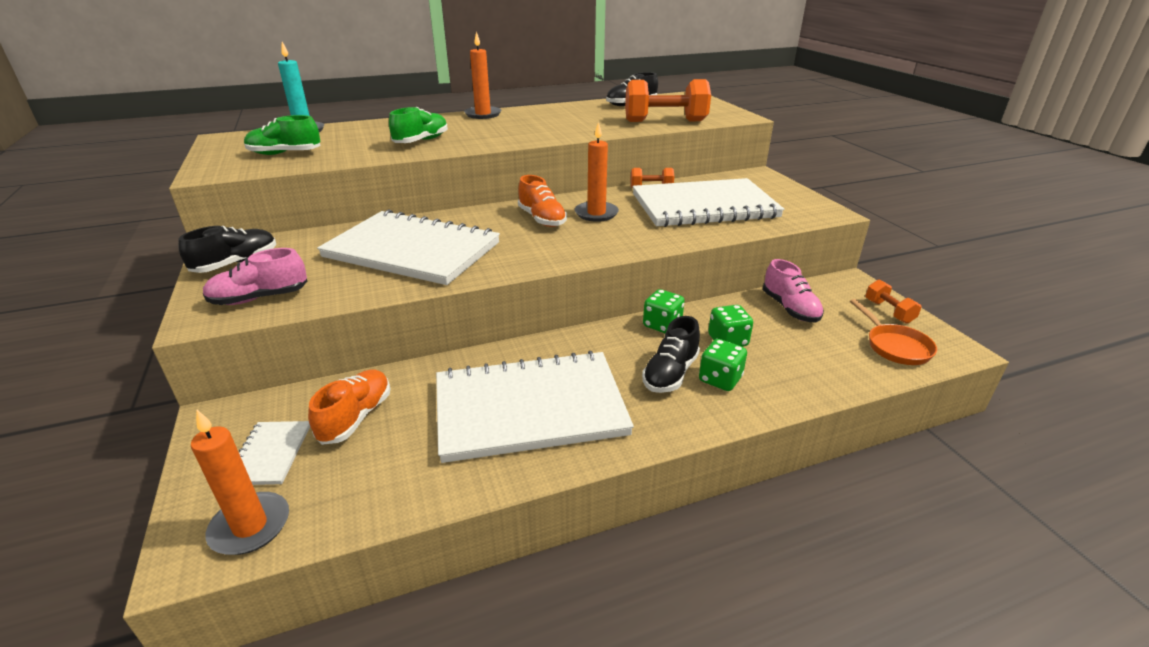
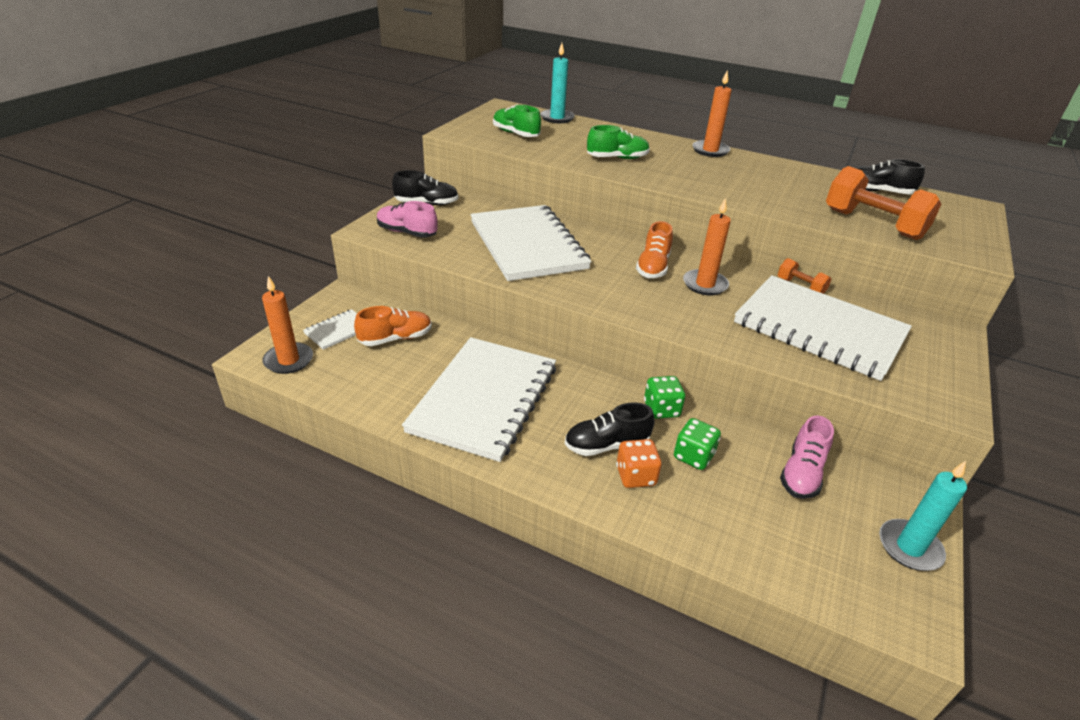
camera: 45 degrees right, 5 degrees up
white notebook [436,351,634,463] -> white notebook turned 75 degrees clockwise [402,337,556,462]
green dice [699,339,747,391] -> orange dice [616,439,662,488]
orange pan [850,299,937,365] -> none
orange dumbbell [866,279,922,324] -> turquoise candle [879,461,967,571]

